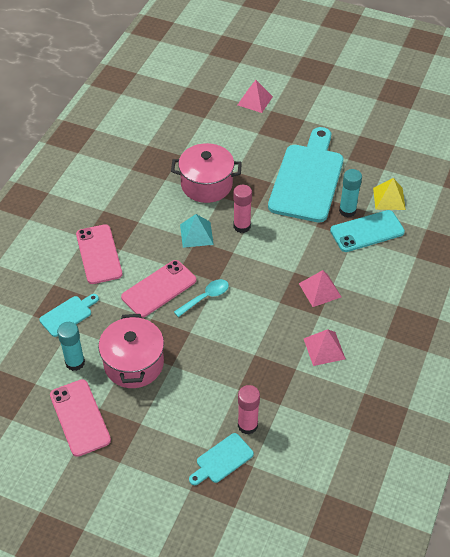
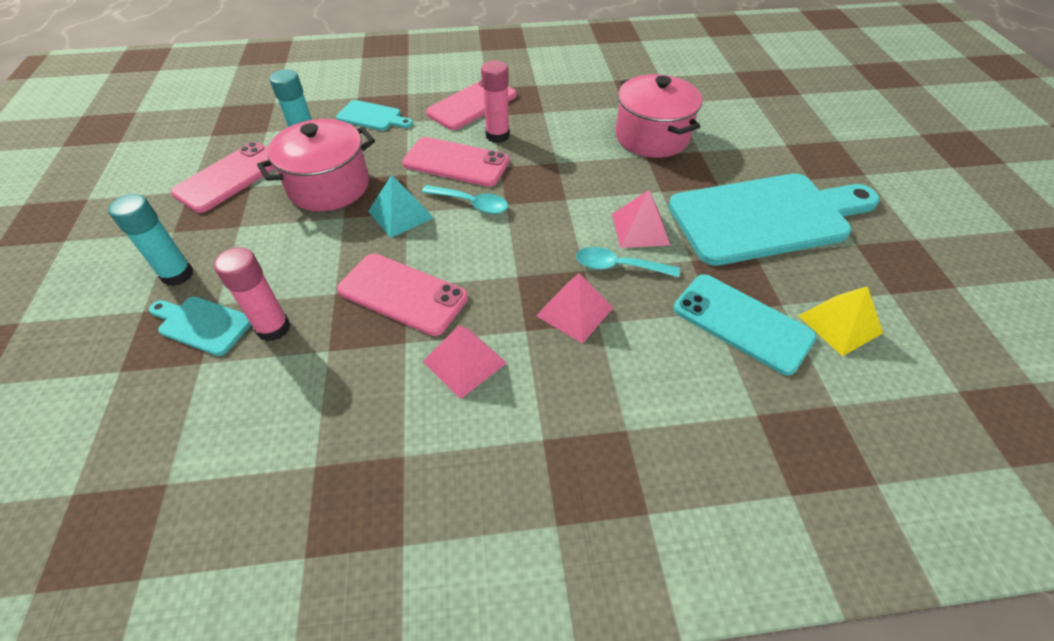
camera: 60 degrees right, 0 degrees up
turquoise pyramid [180,214,214,248] -> turquoise pyramid moved to [368,175,434,238]
pink glue stick [233,185,252,233] -> pink glue stick moved to [481,60,510,143]
pink pyramid [238,80,273,113] -> pink pyramid moved to [612,190,670,248]
turquoise glue stick [339,169,362,217] -> turquoise glue stick moved to [108,194,193,286]
none -> pink phone [337,253,468,336]
none -> turquoise spoon [576,247,680,277]

